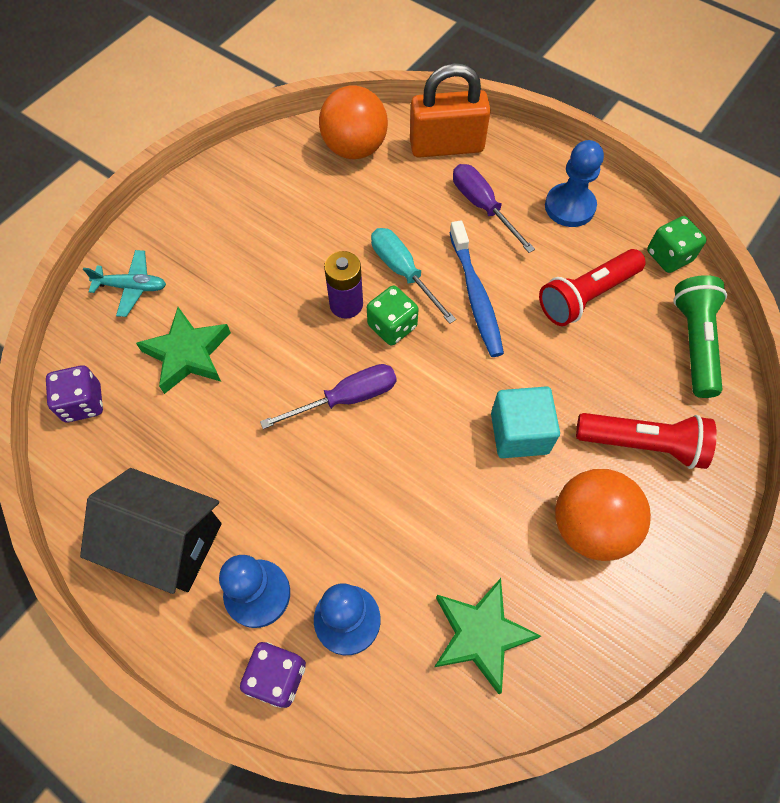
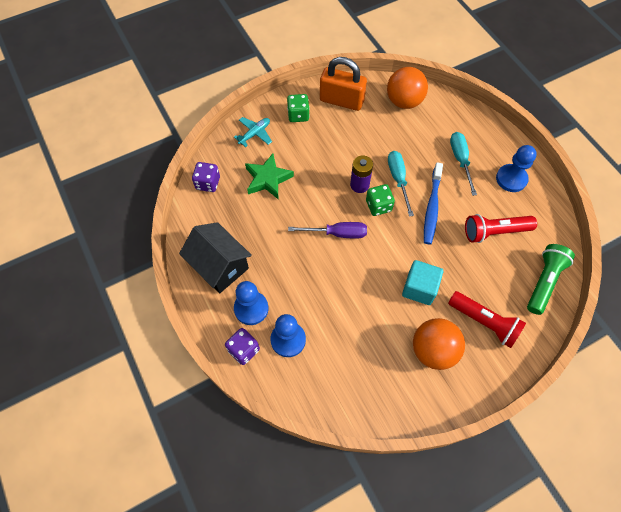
camera: 25 degrees right, 0 degrees up
turquoise plane [83,250,166,317] -> turquoise plane turned 75 degrees counterclockwise [234,117,272,147]
orange padlock [410,63,491,158] -> orange padlock moved to [320,57,367,111]
green star [434,578,541,694] -> none
purple screwdriver [453,164,535,253] -> turquoise screwdriver [450,132,477,196]
green dice [647,216,707,273] -> green dice moved to [287,94,310,122]

